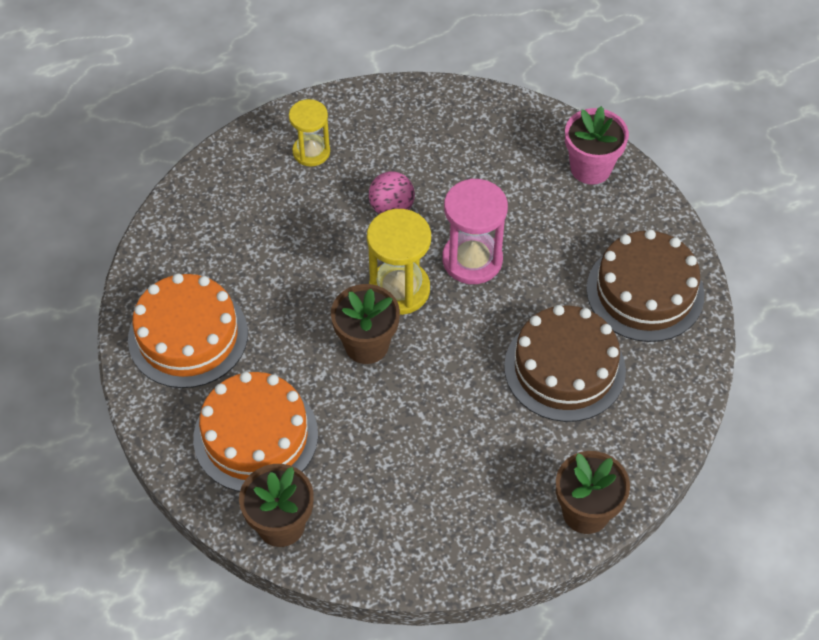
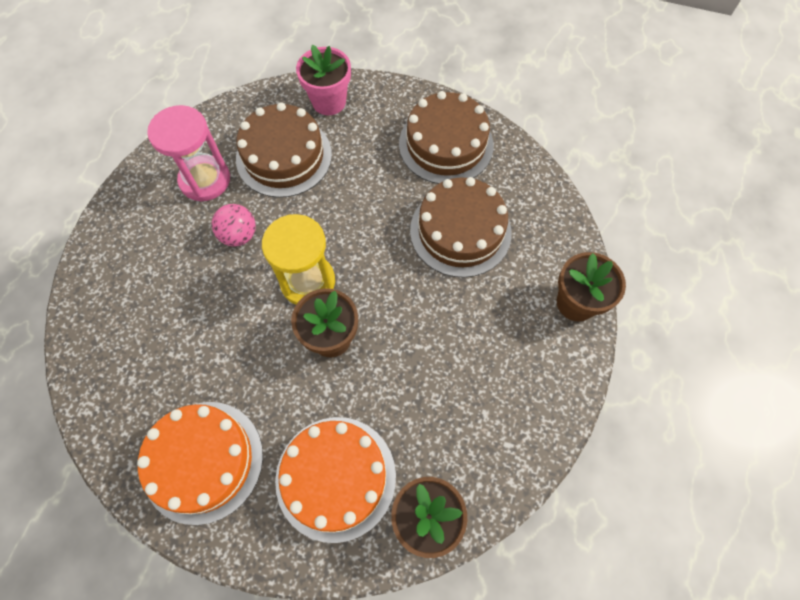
camera: 50 degrees left, 10 degrees up
yellow hourglass [289,99,330,167] -> none
pink hourglass [442,179,508,284] -> pink hourglass moved to [147,105,230,201]
none -> brown cake [236,102,332,198]

